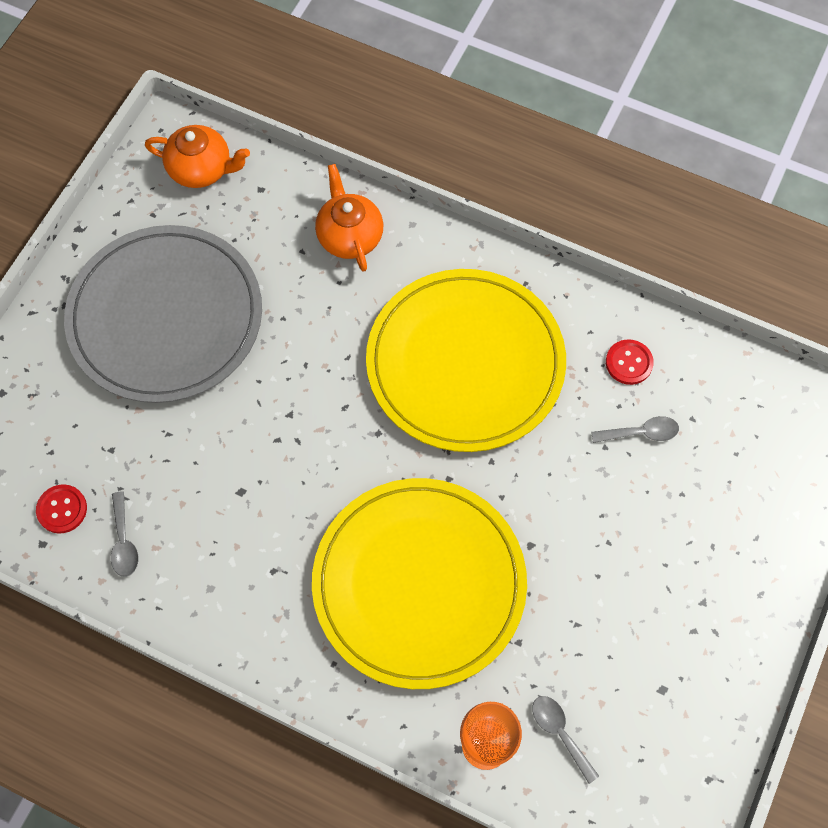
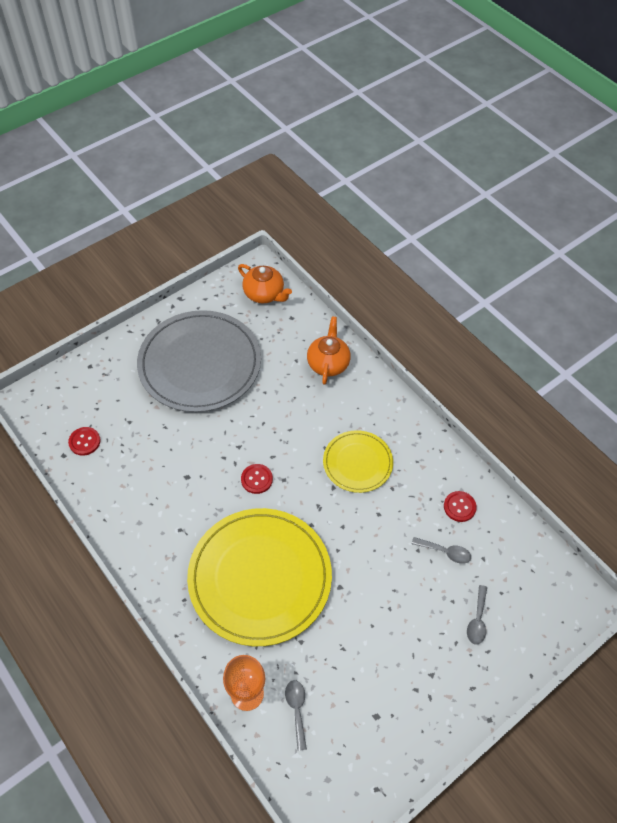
camera: 25 degrees right, 10 degrees down
grey spoon [111,491,138,577] -> grey spoon moved to [467,585,487,645]
yellow plate [366,269,566,452] -> yellow plate [323,430,393,493], size x0.53
none -> red button [241,464,273,494]

